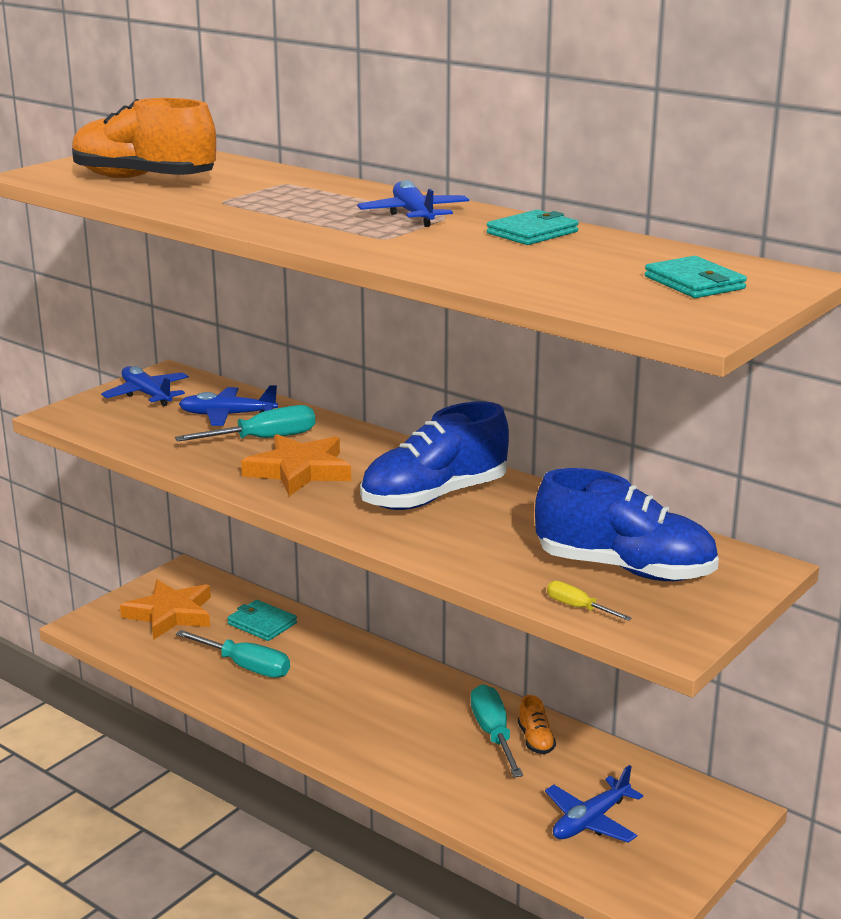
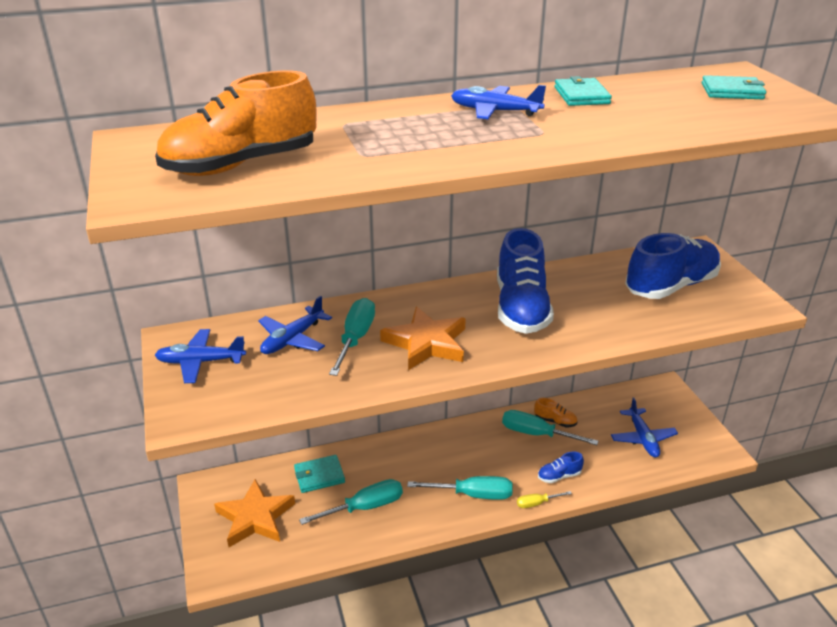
camera: 55 degrees left, 10 degrees up
yellow screwdriver [547,581,632,621] -> yellow screwdriver moved to [517,491,572,508]
none -> turquoise screwdriver [407,476,513,500]
none -> blue shoe [538,452,584,483]

